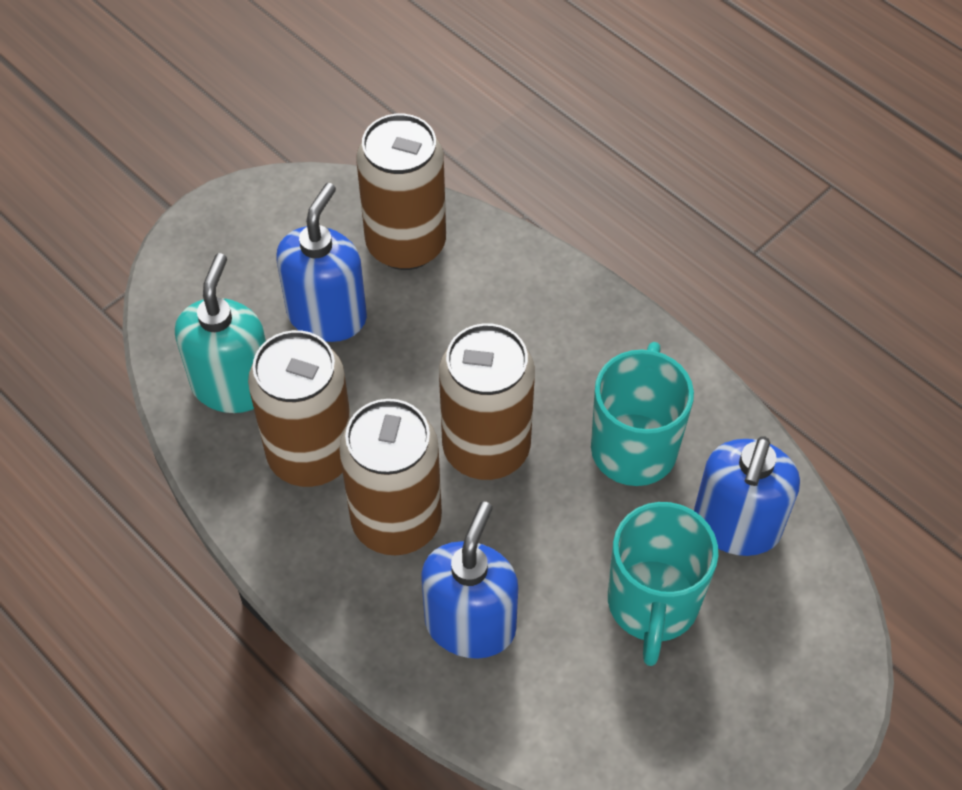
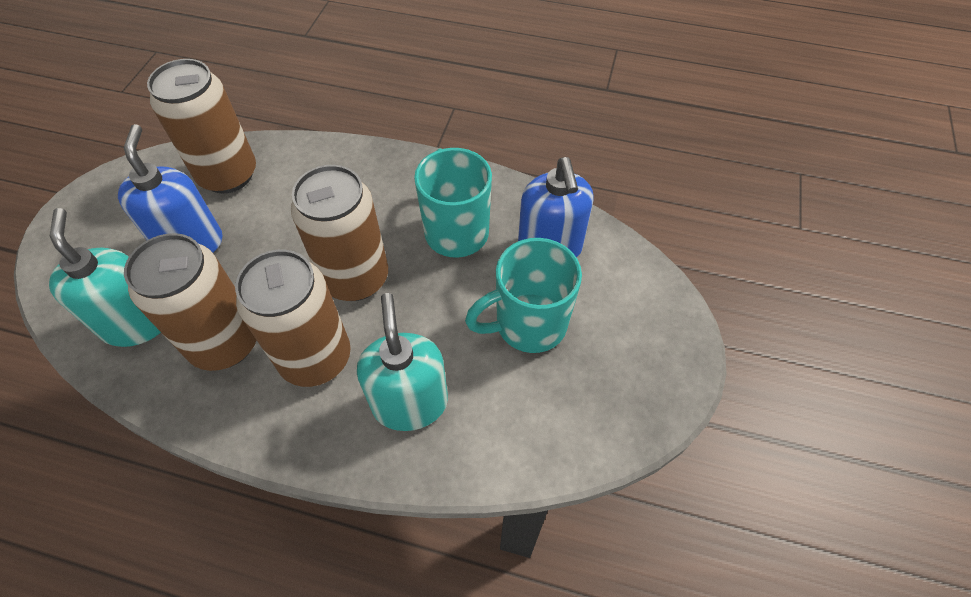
camera: 30 degrees left, 0 degrees up
blue soap dispenser [421,501,518,659] -> turquoise soap dispenser [357,293,448,431]
turquoise mug [608,502,719,666] -> turquoise mug turned 90 degrees clockwise [465,238,582,353]

